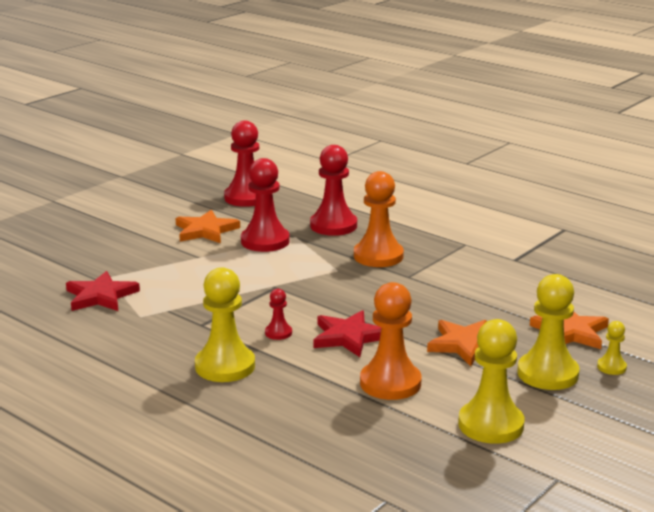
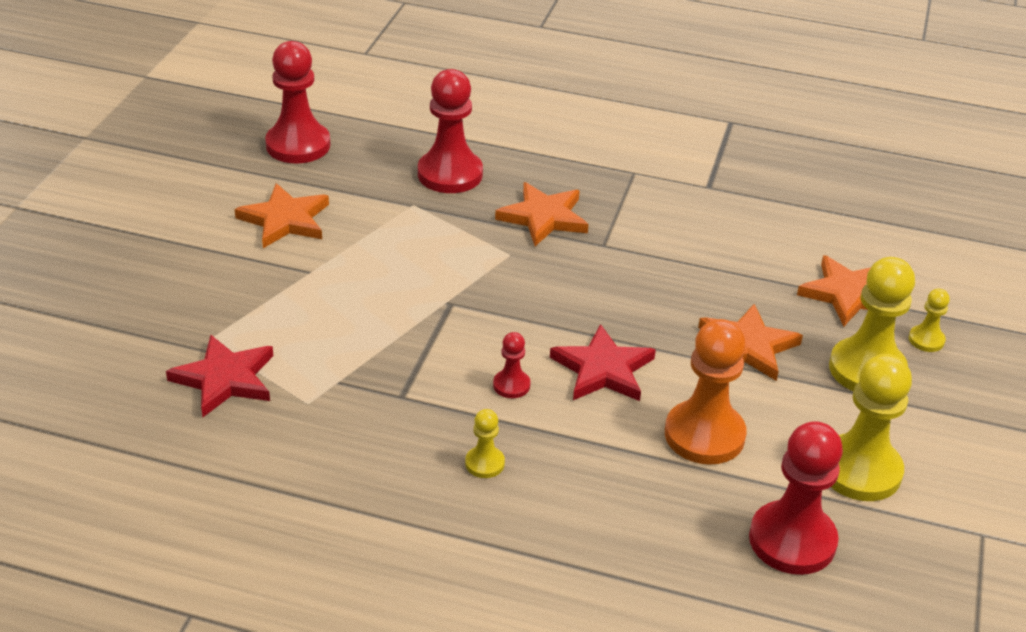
camera: 25 degrees left, 15 degrees up
yellow pawn [195,267,255,382] -> yellow pawn [465,409,505,478], size x0.48
red pawn [241,158,290,252] -> red pawn moved to [749,421,843,575]
orange pawn [354,171,404,267] -> orange star [495,182,588,246]

